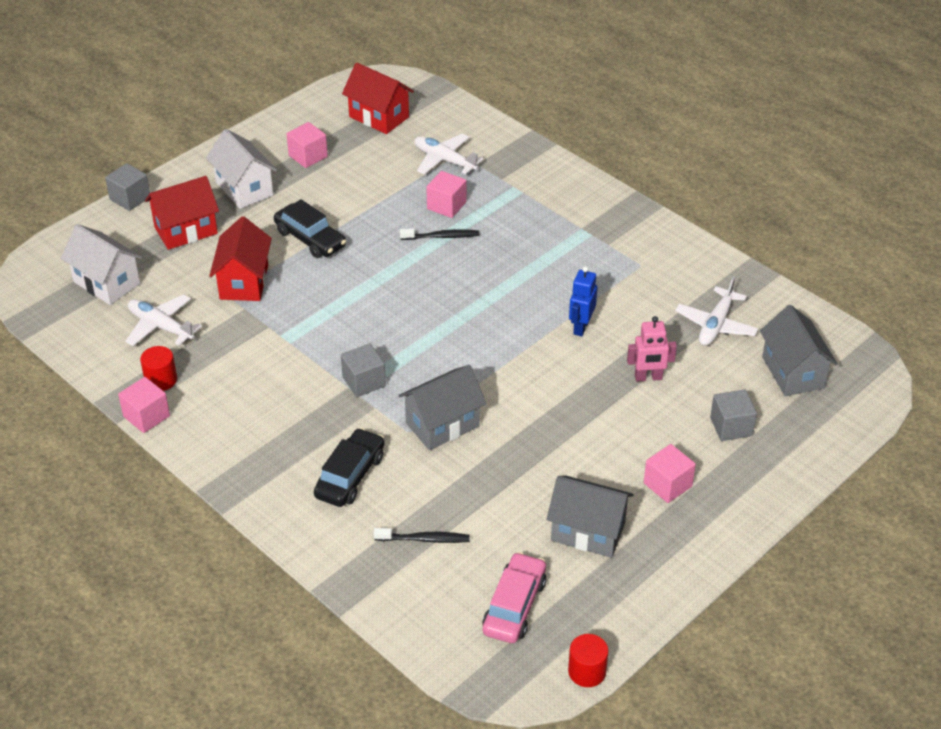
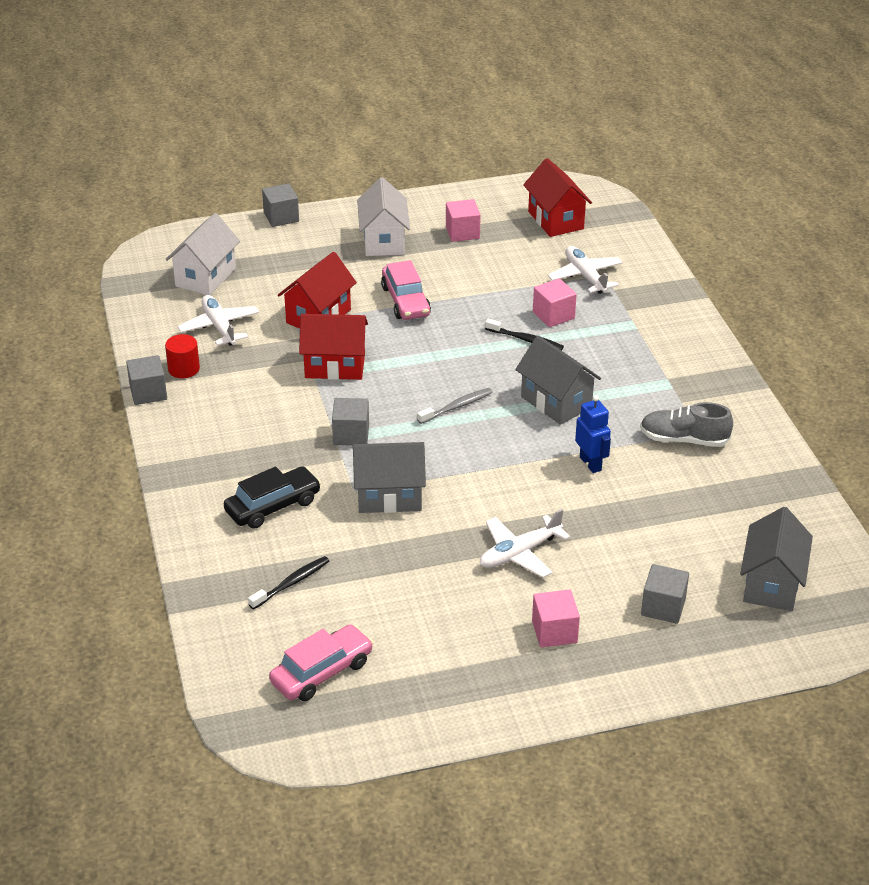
camera: 30 degrees right, 5 degrees down
white house [61,224,142,305] -> white house turned 45 degrees clockwise [166,213,240,295]
pink cube [118,377,170,433] -> grey cube [126,355,167,405]
red house [145,176,219,250] -> red house moved to [299,314,368,380]
black car [274,199,346,258] -> pink car [381,260,431,320]
black toothbrush [374,528,470,543] -> black toothbrush turned 75 degrees counterclockwise [248,556,329,610]
grey house [547,475,633,558] -> grey house moved to [515,335,601,425]
red cylinder [568,634,609,687] -> none
blue robot [569,266,597,336] -> blue robot turned 105 degrees clockwise [575,395,611,473]
pink robot [627,316,677,382] -> none
white plane [675,276,758,346] -> white plane moved to [480,509,570,578]
none -> grey toothbrush [417,388,493,424]
none -> grey shoe [640,402,733,447]

